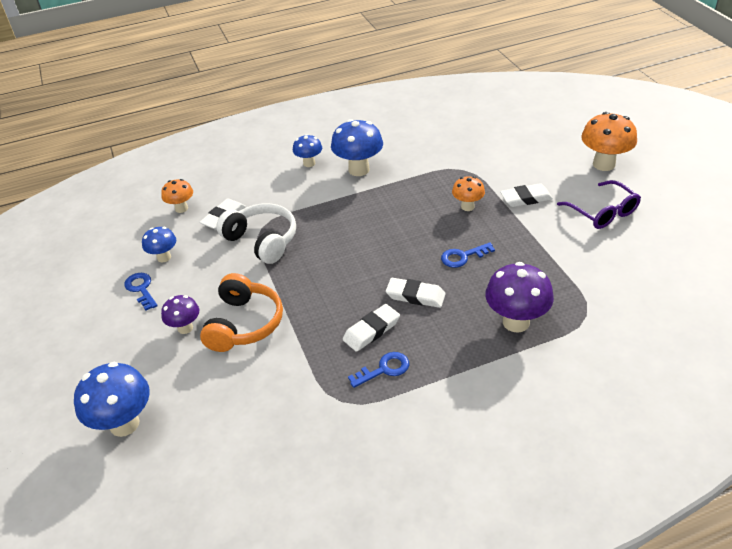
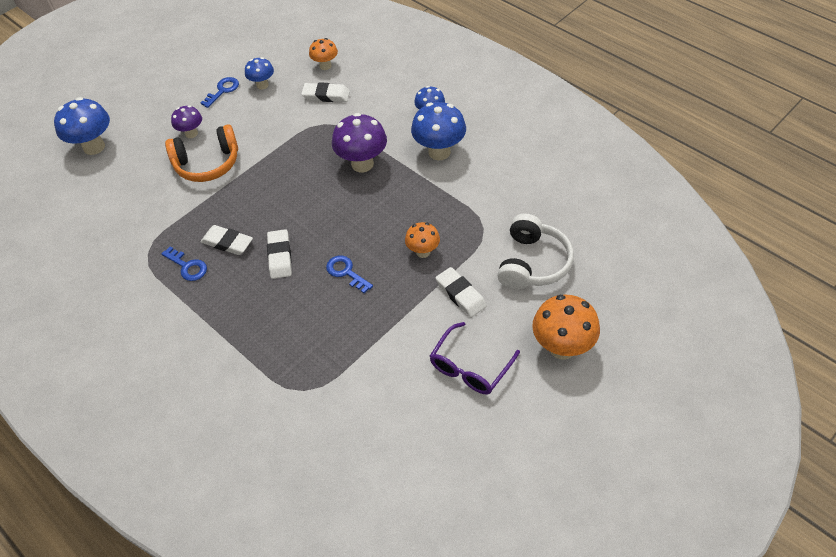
camera: 65 degrees right, 10 degrees up
white headphones [216,203,296,264] -> white headphones moved to [498,213,574,290]
purple mushroom [485,262,554,332] -> purple mushroom moved to [332,113,387,172]

